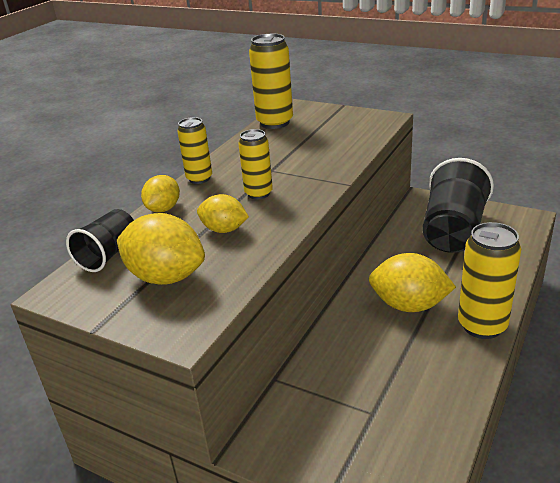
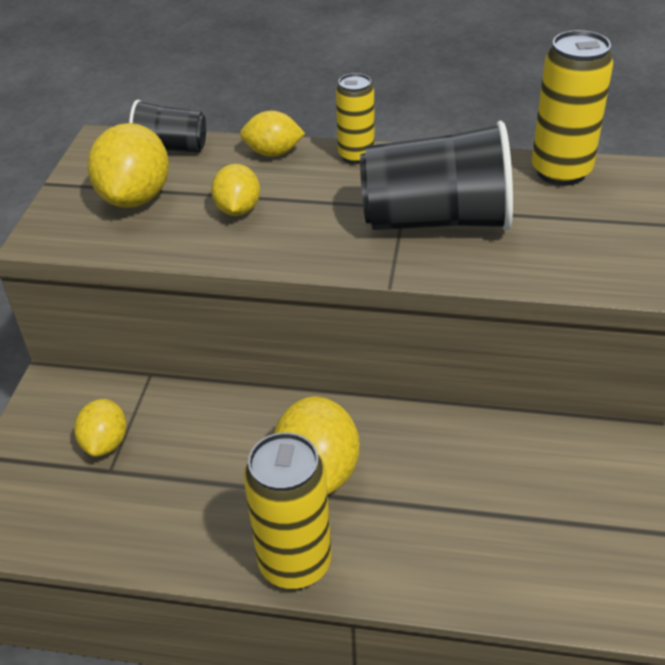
camera: 70 degrees right, 10 degrees up
yellow can [238,129,273,199] -> none
black cup [422,158,494,253] -> black cup moved to [360,121,513,230]
none -> yellow lemon [74,399,127,457]

